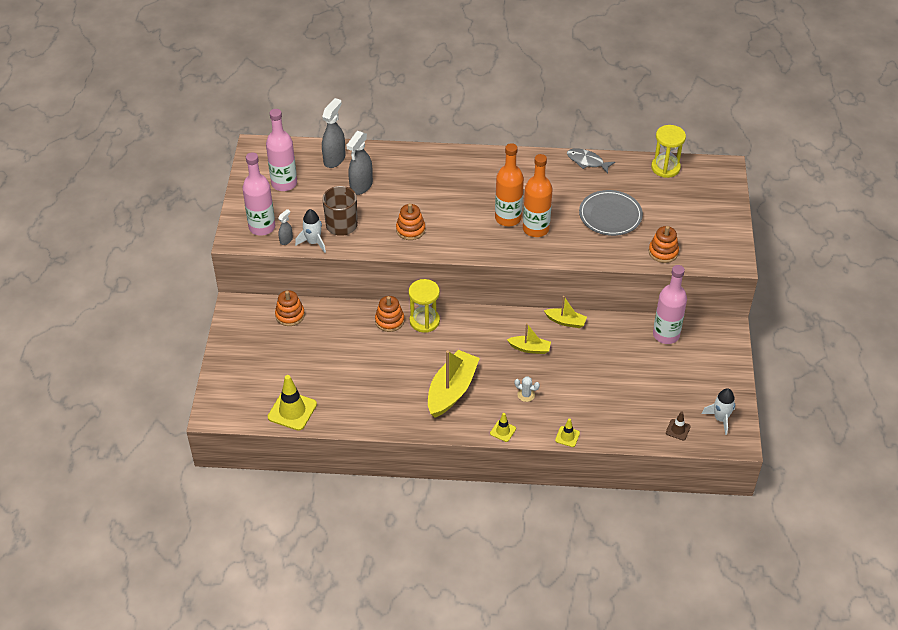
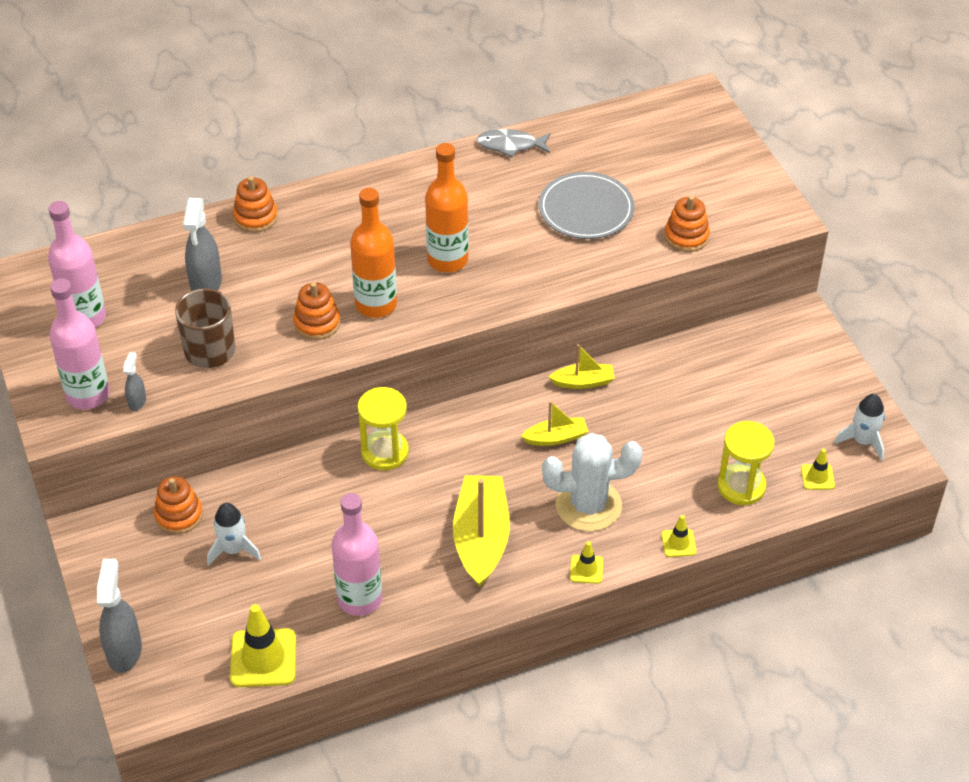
camera: 25 degrees left, 0 degrees up
white rocket [295,209,326,253] -> white rocket moved to [207,503,261,566]
grey spray bottle [322,98,346,168] -> grey spray bottle moved to [97,559,142,673]
orange stacking toy [375,296,404,332] -> orange stacking toy moved to [233,176,278,233]
white cactus [514,376,540,402] -> white cactus [542,433,643,531], size x2.46
orange bottle [523,154,553,237] -> orange bottle moved to [350,188,397,318]
yellow hourglass [651,125,686,178] -> yellow hourglass moved to [717,421,775,505]
pink bottle [653,265,687,344] -> pink bottle moved to [331,493,382,616]
brown traffic cone [666,412,691,440] -> yellow traffic cone [801,449,835,490]

